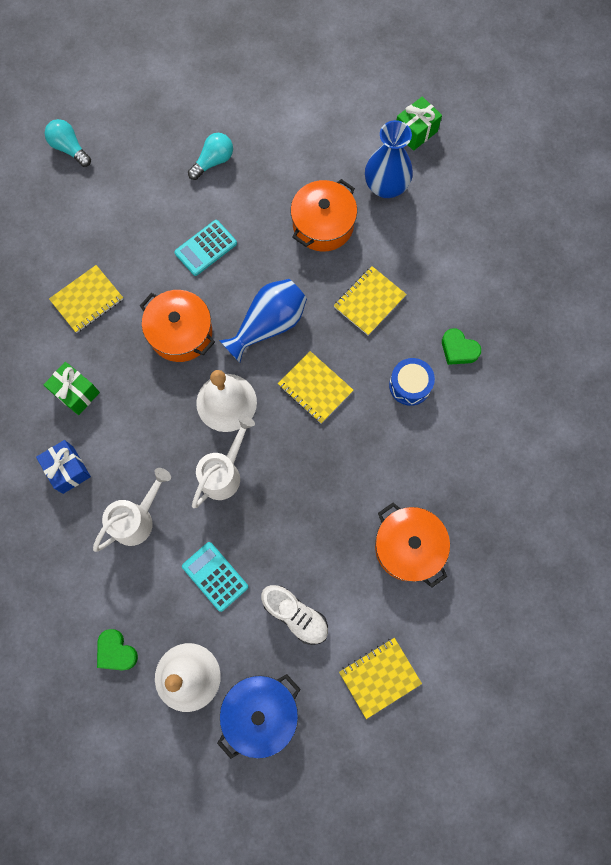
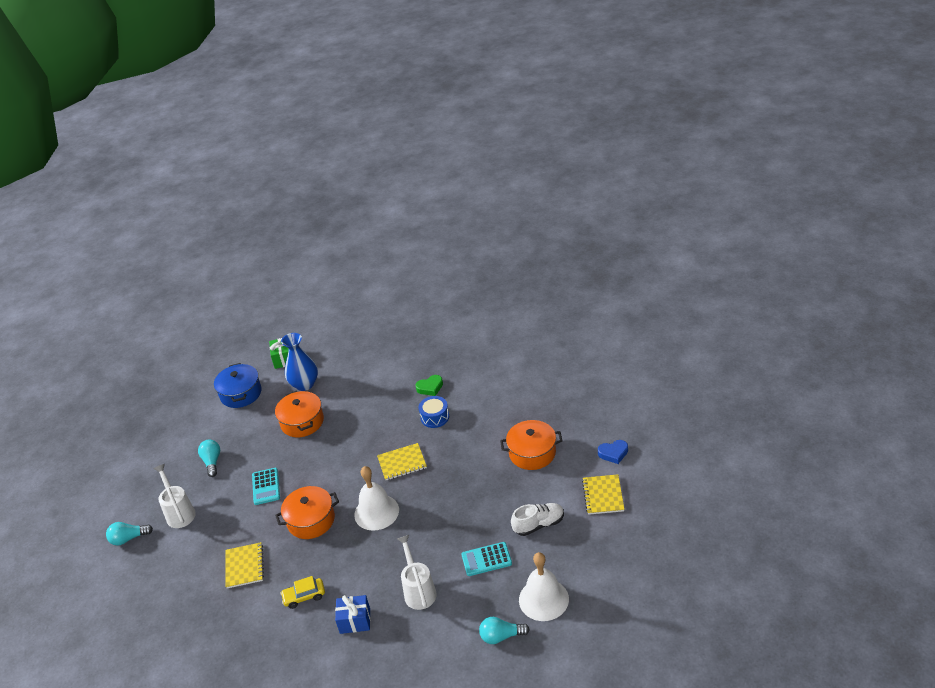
camera: 55 degrees left, 35 degrees down
green gift [44,362,100,415] -> yellow car [280,576,325,609]
green heart [97,629,138,671] -> turquoise light bulb [479,617,530,644]
white watering can [192,415,255,508] -> white watering can moved to [153,464,196,528]
blue pot [217,674,300,759] -> blue pot moved to [214,363,262,408]
blue vase [219,279,307,363] -> none
yellow notebook [334,266,407,335] -> none
none -> blue heart [598,440,628,464]

